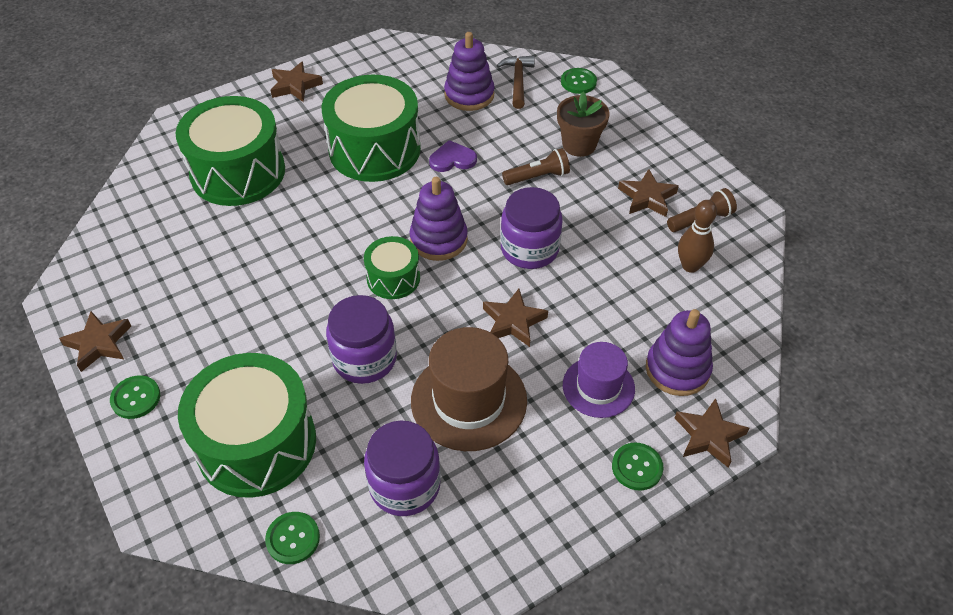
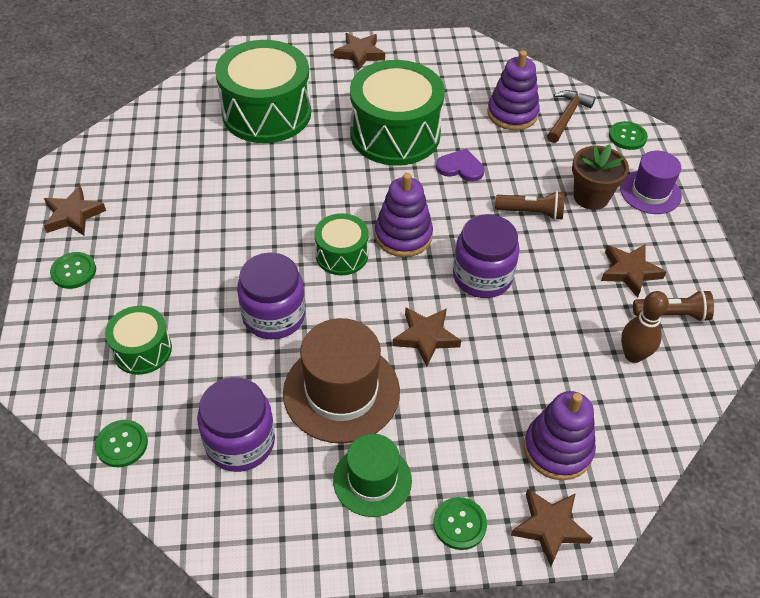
camera: 25 degrees right, 0 degrees up
green drum [178,353,316,498] -> green drum [105,306,172,375], size x0.52
purple hat [563,342,635,418] -> purple hat moved to [620,151,682,214]
none -> green hat [333,434,412,517]

